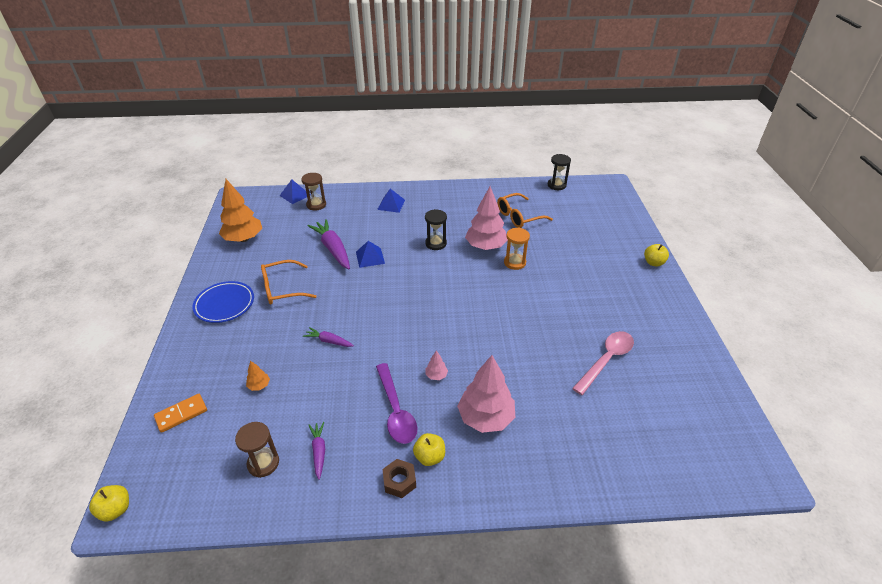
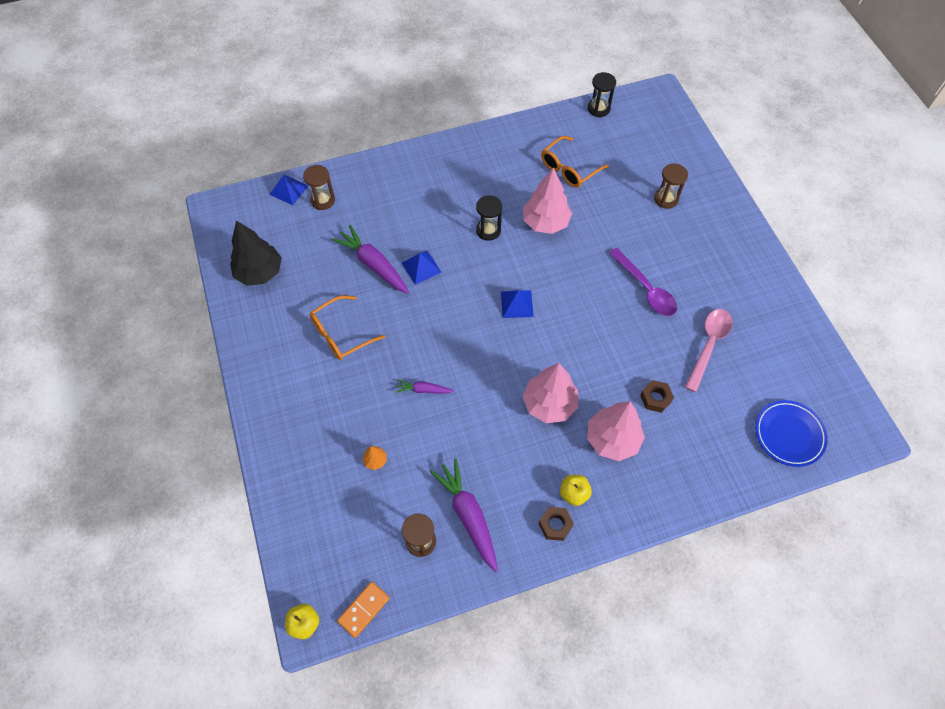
camera: 15 degrees left, 20 degrees up
orange domino [154,394,207,433] -> orange domino moved to [337,582,390,638]
blue plate [193,281,254,323] -> blue plate moved to [755,400,828,467]
orange tree [219,179,262,242] -> black tree [230,221,282,286]
purple carrot [309,422,325,480] -> purple carrot [430,458,498,572], size x1.90
purple spoon [376,363,417,444] -> purple spoon moved to [609,248,677,316]
blue pyramid [377,189,405,213] -> blue pyramid moved to [501,290,534,318]
pink tree [426,350,448,380] -> pink tree [523,363,578,423], size x2.34
orange hourglass [504,227,530,270] -> none
yellow apple [644,244,669,267] -> none
none -> brown nut [640,380,674,413]
none -> brown hourglass [654,163,688,209]

